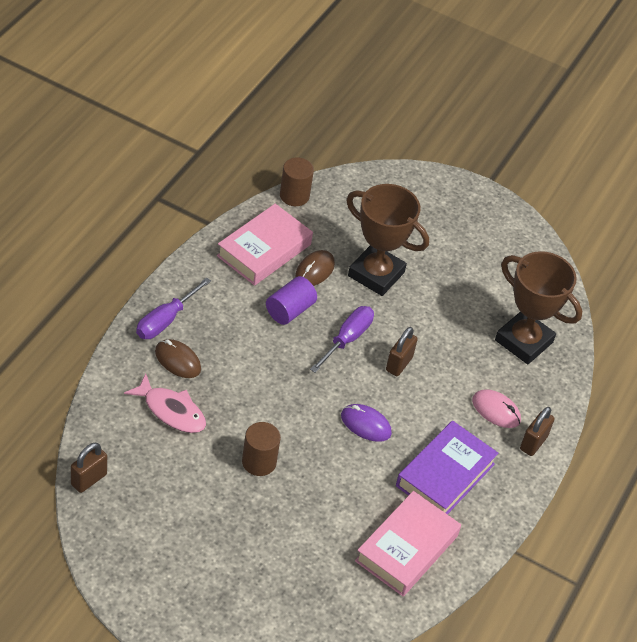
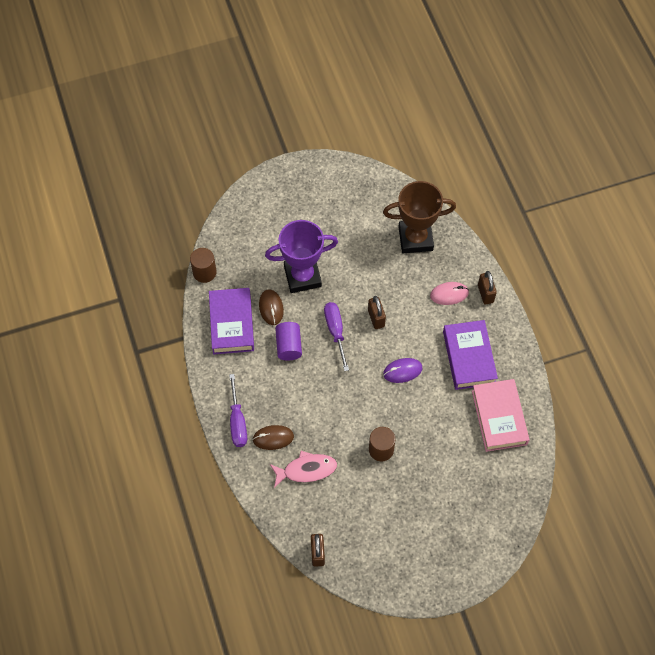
camera: 40 degrees left, 15 degrees up
pink book [217,204,313,286] -> purple book [209,288,254,354]
brown trophy [346,184,429,296] -> purple trophy [265,220,338,293]

